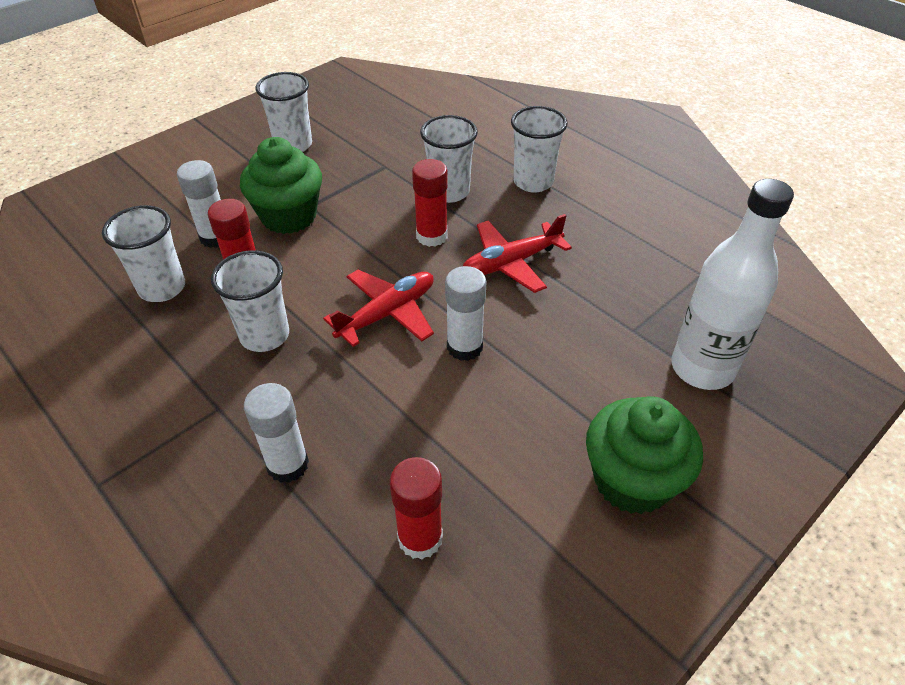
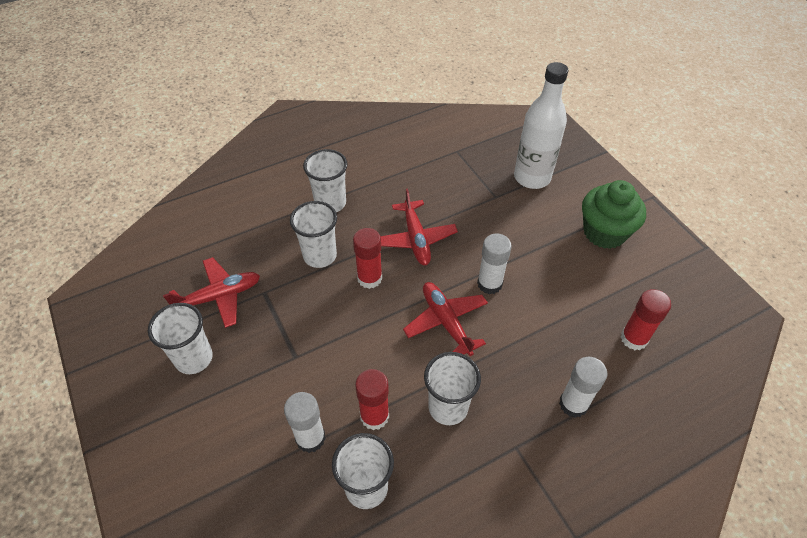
camera: 75 degrees left, 5 degrees up
green cupcake [240,137,322,234] -> none
none -> red plane [163,257,260,328]

